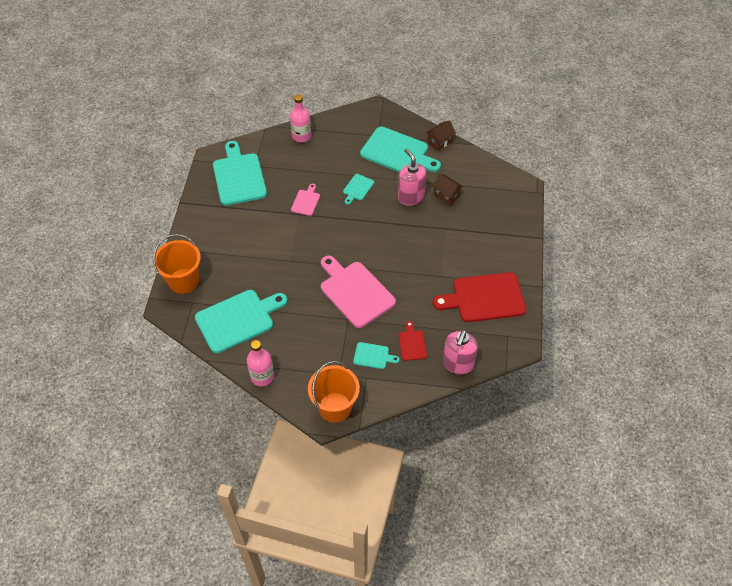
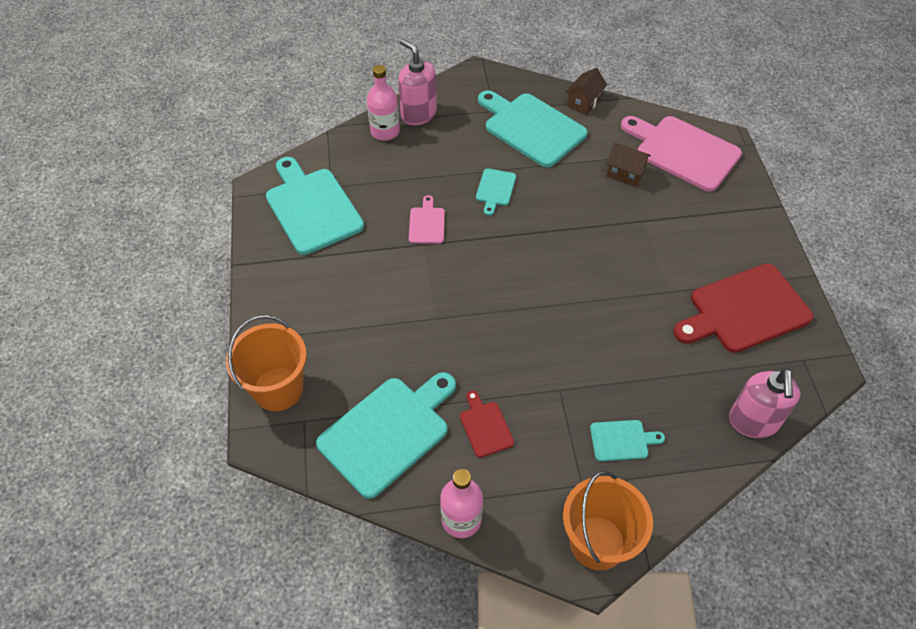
camera: 15 degrees left, 0 degrees up
pink cutting board [321,256,396,328] -> pink cutting board moved to [621,116,742,192]
turquoise cutting board [360,127,441,172] -> turquoise cutting board turned 150 degrees counterclockwise [478,90,588,167]
pink soap dispenser [398,148,426,206] -> pink soap dispenser moved to [398,39,437,125]
red cutting board [399,321,427,361] -> red cutting board moved to [460,390,514,458]

